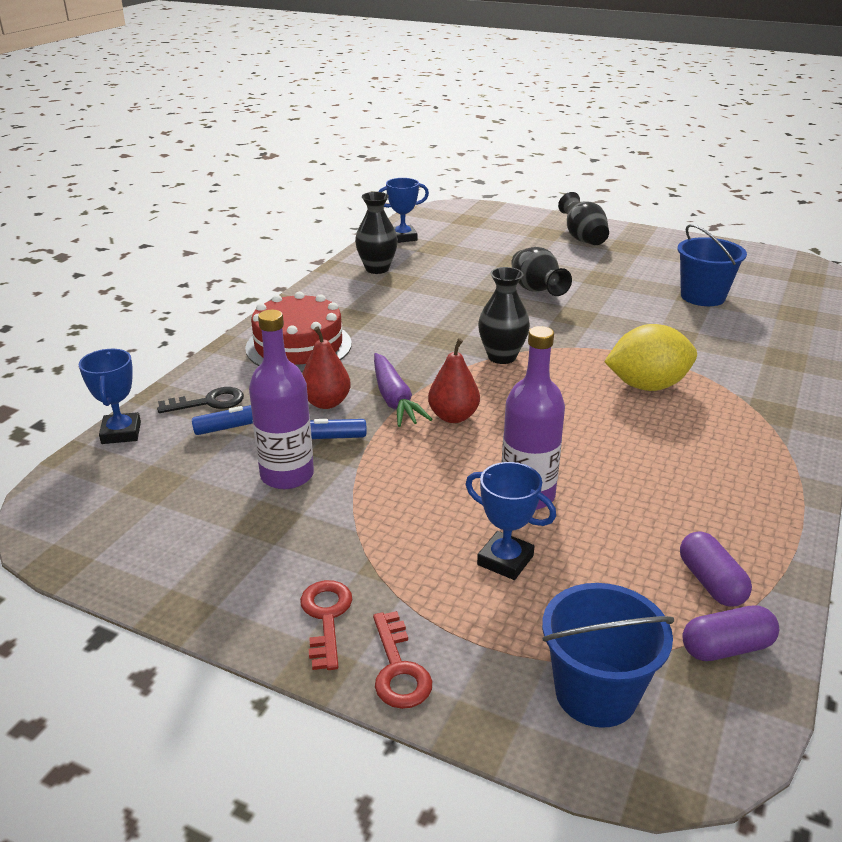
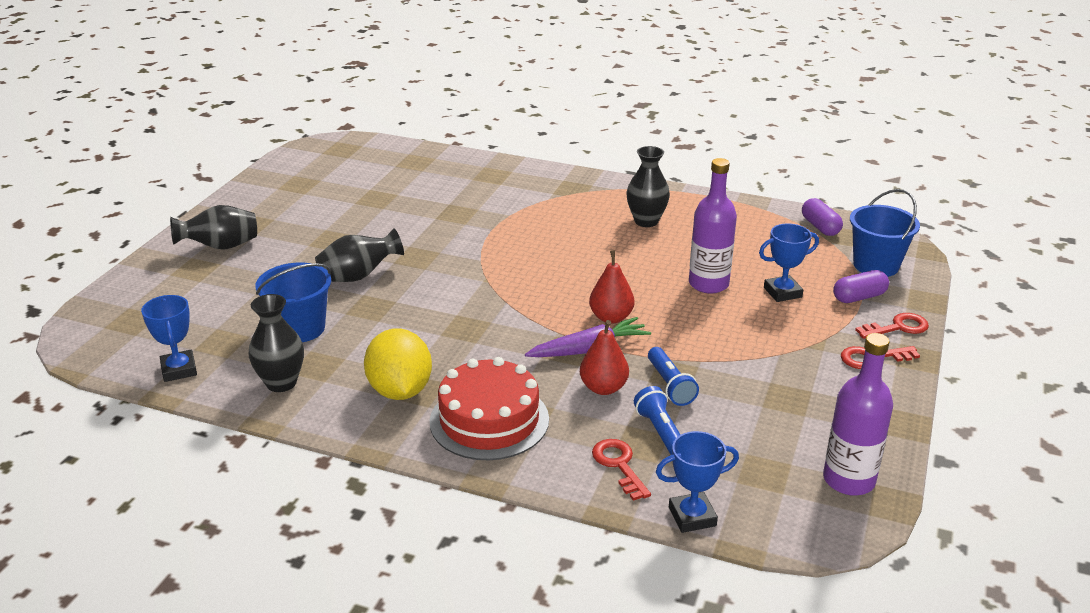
camera: 95 degrees left, 0 degrees up
black key [157,387,244,413] -> red key [592,439,651,501]
purple bottle [249,310,314,489] -> purple bottle moved to [823,333,893,495]
blue trophy [466,462,556,580] -> blue trophy turned 45 degrees clockwise [759,224,819,302]
black vase [478,267,530,364] -> black vase moved to [627,146,670,227]
yellow lemon [604,324,697,391] -> yellow lemon moved to [364,328,432,400]
blue bucket [677,224,747,306] -> blue bucket moved to [256,262,331,342]
purple capsule [680,531,752,607] -> purple capsule moved to [833,270,889,303]

